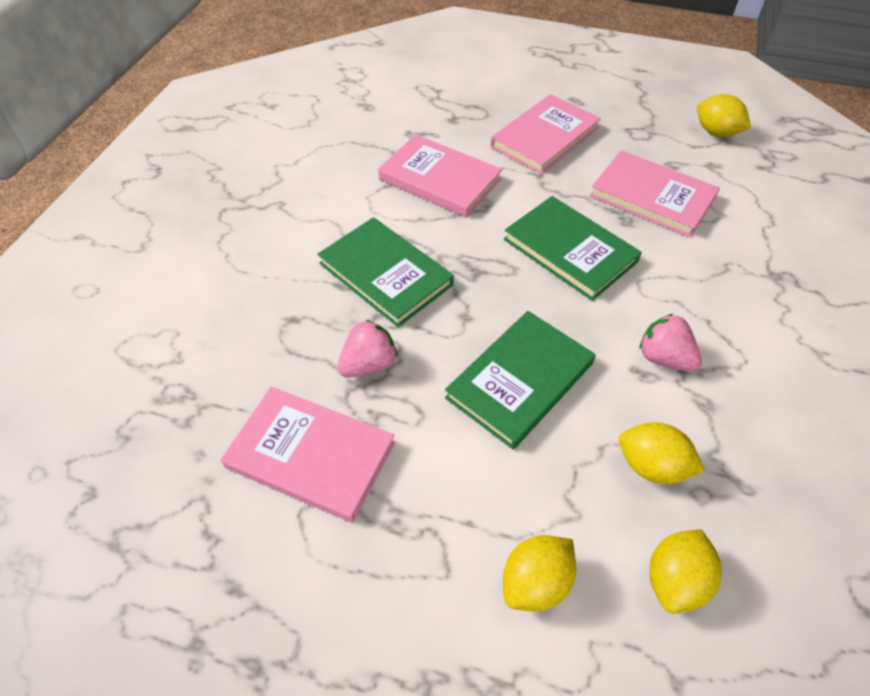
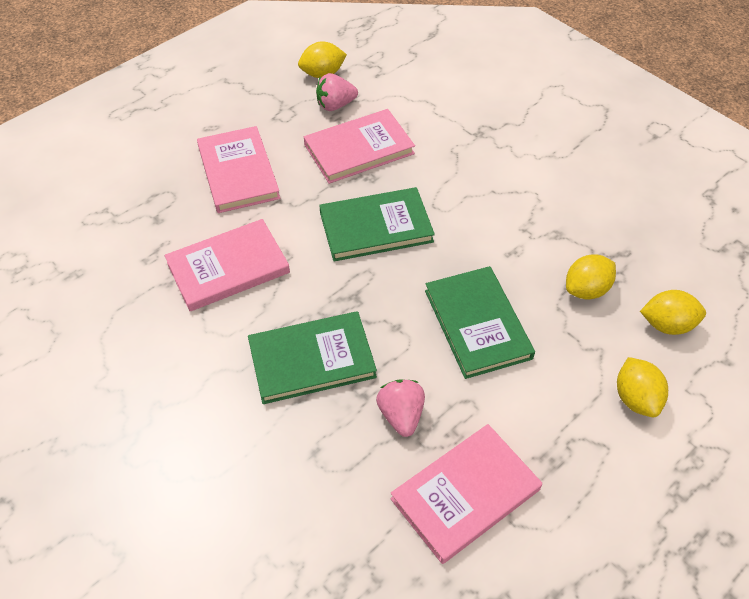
camera: 60 degrees left, 0 degrees up
pink strawberry [639,314,702,372] -> pink strawberry moved to [316,73,358,111]
yellow lemon [649,529,722,614] -> yellow lemon turned 60 degrees counterclockwise [640,290,706,335]

